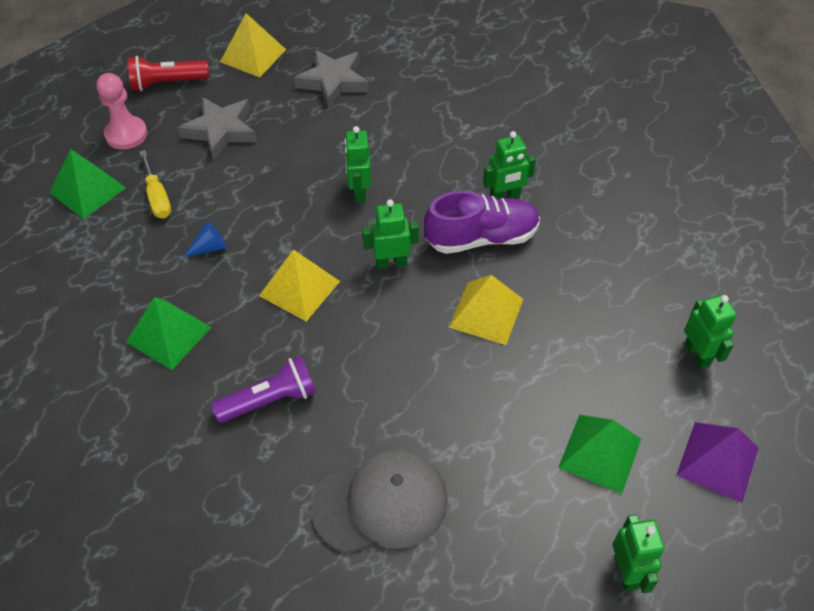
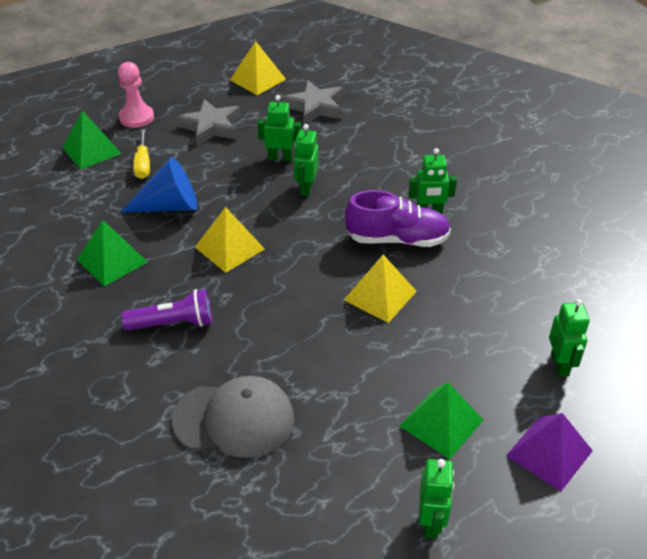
camera: 15 degrees right, 10 degrees down
red flashlight [127,56,209,91] -> none
blue cone [184,221,227,257] -> blue cone [120,157,197,213], size x2.06
green robot [362,200,418,269] -> green robot moved to [258,95,301,162]

